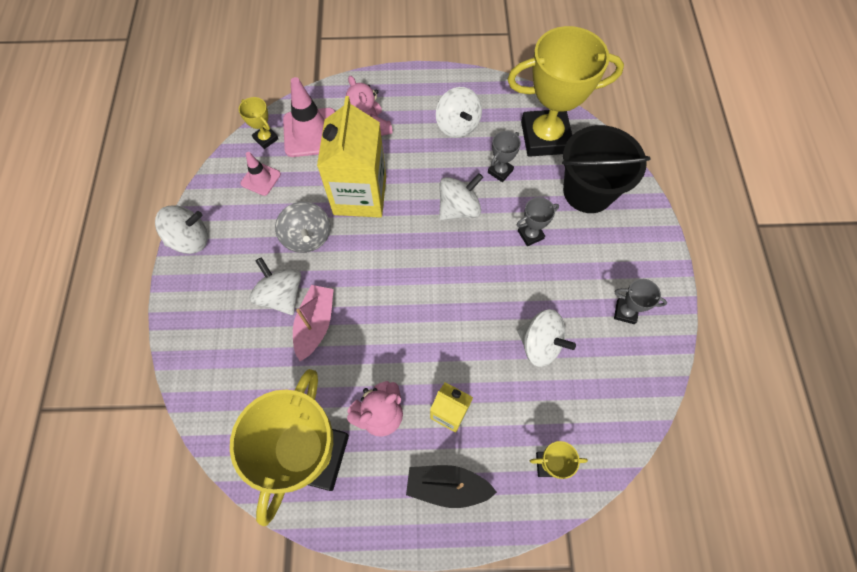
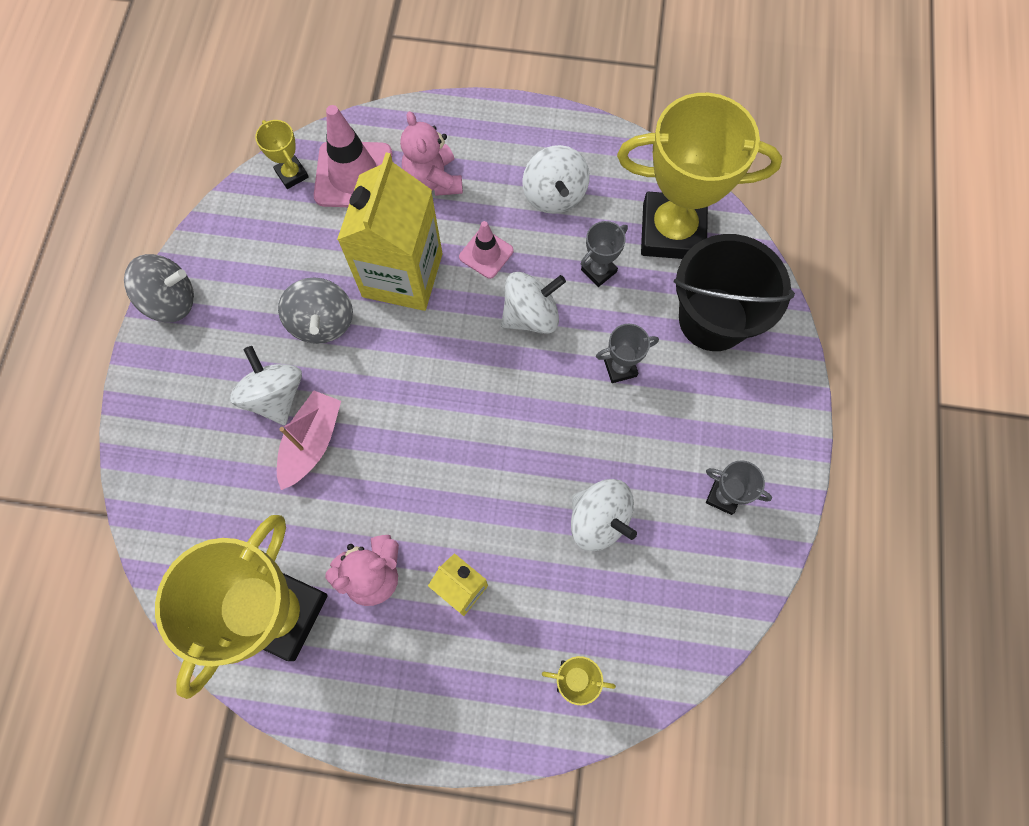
camera: 10 degrees right, 5 degrees up
white spinning top [155,205,208,254] -> grey spinning top [124,254,194,322]
pink traffic cone [241,152,281,196] -> pink traffic cone moved to [459,221,514,279]
black boat [406,465,497,508] -> none

